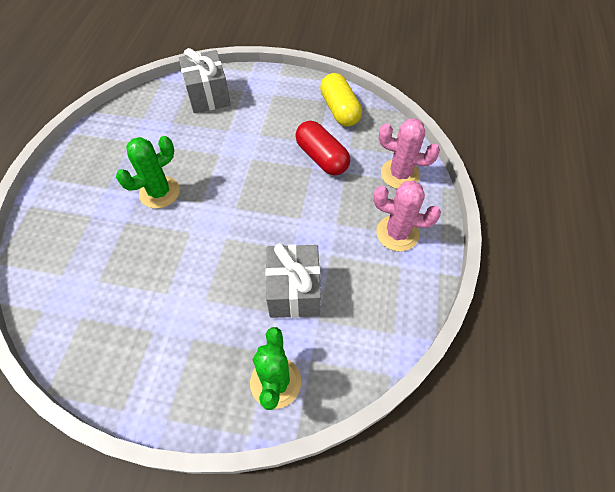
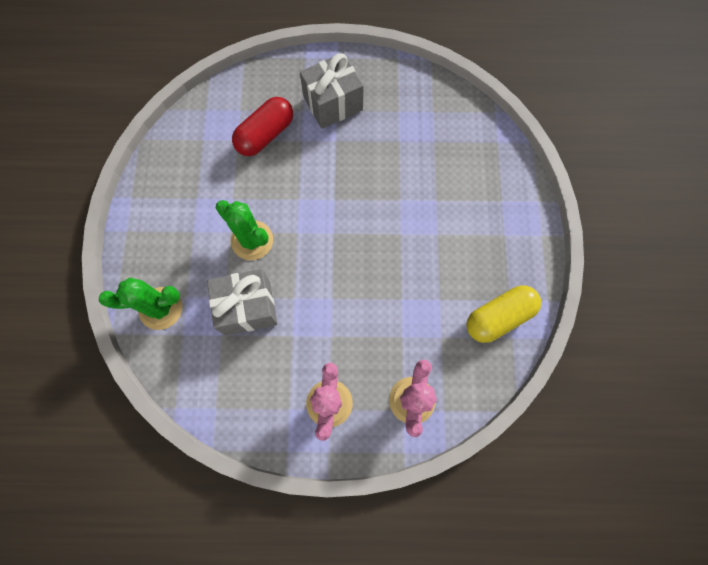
camera: 80 degrees right, 15 degrees up
green cactus [116,136,180,209] -> green cactus moved to [216,200,273,260]
grey gift [179,48,231,113] -> grey gift moved to [300,53,364,129]
red capsule [296,121,350,175] -> red capsule moved to [232,97,293,156]

